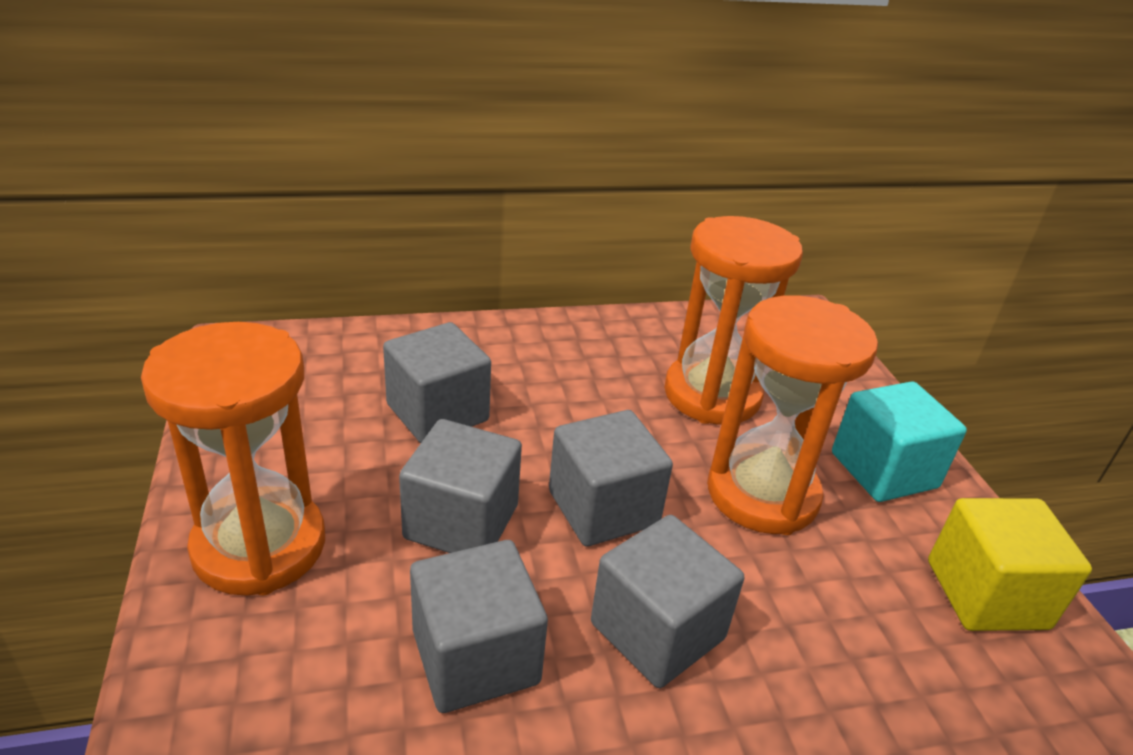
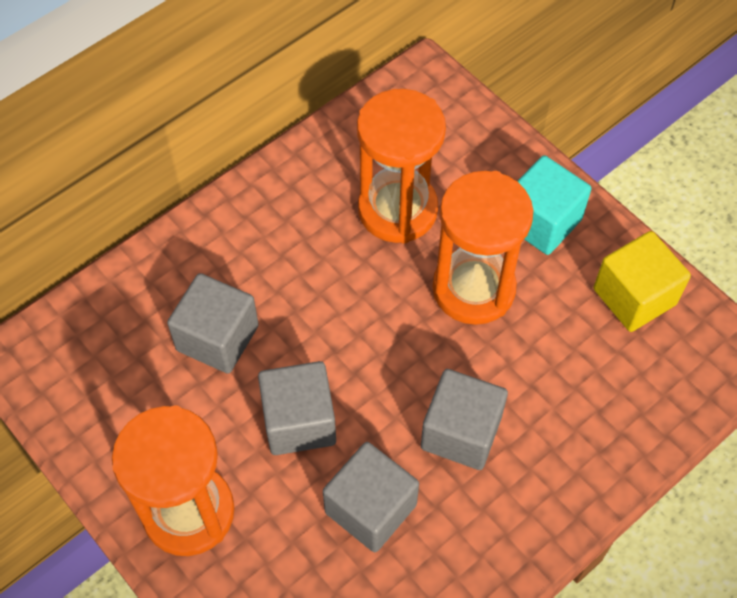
camera: 25 degrees left, 25 degrees up
grey cube [549,410,673,546] -> none

